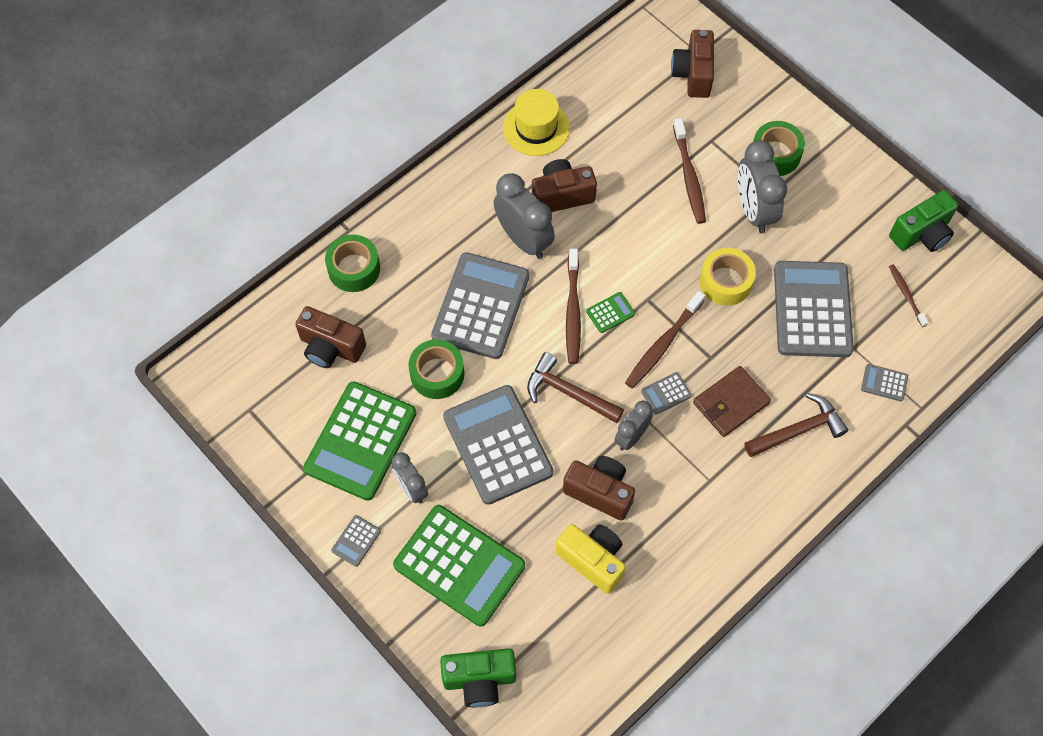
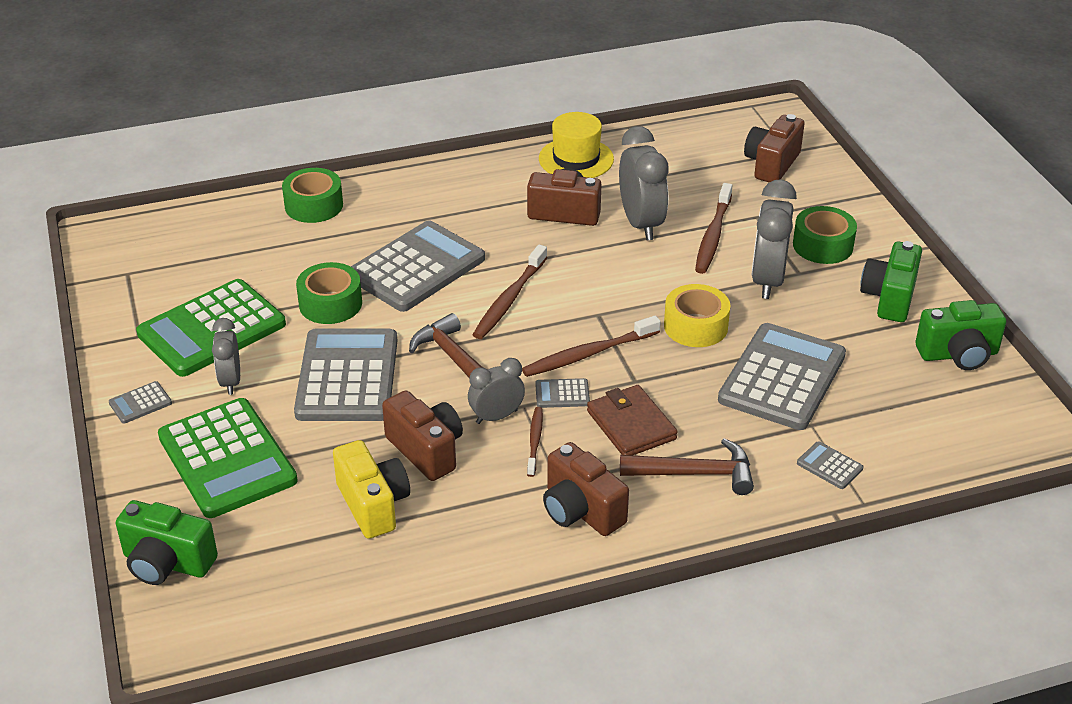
camera: 25 degrees right, 25 degrees down
brown camera [295,306,366,368] -> brown camera moved to [543,442,629,536]
grey clock [493,173,555,259] -> grey clock moved to [619,126,668,240]
green calculator [586,292,635,333] -> none
brown wallet [693,366,771,437] -> brown wallet turned 75 degrees clockwise [587,385,678,455]
brown toothbrush [889,264,929,327] -> brown toothbrush moved to [527,407,543,477]
none -> green camera [860,241,922,322]

